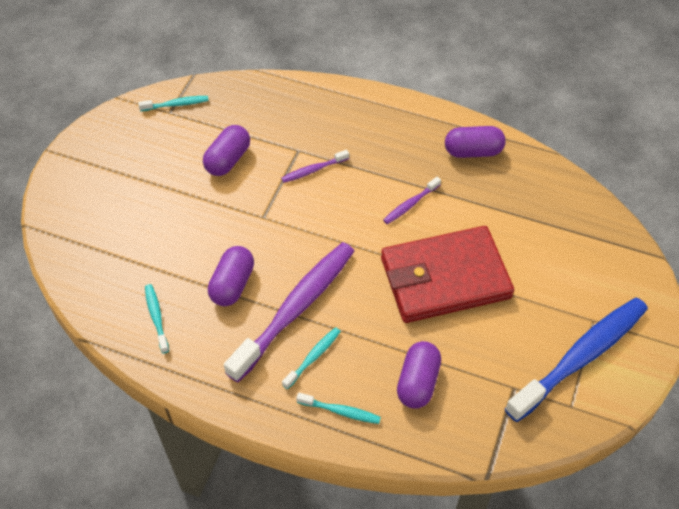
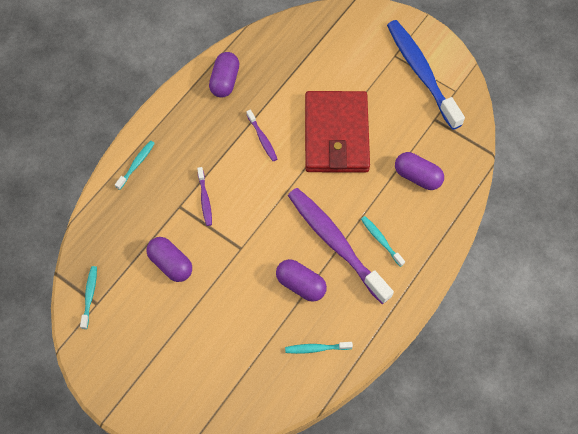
camera: 75 degrees left, 10 degrees up
turquoise toothbrush [296,393,381,424] -> turquoise toothbrush moved to [115,141,155,190]

